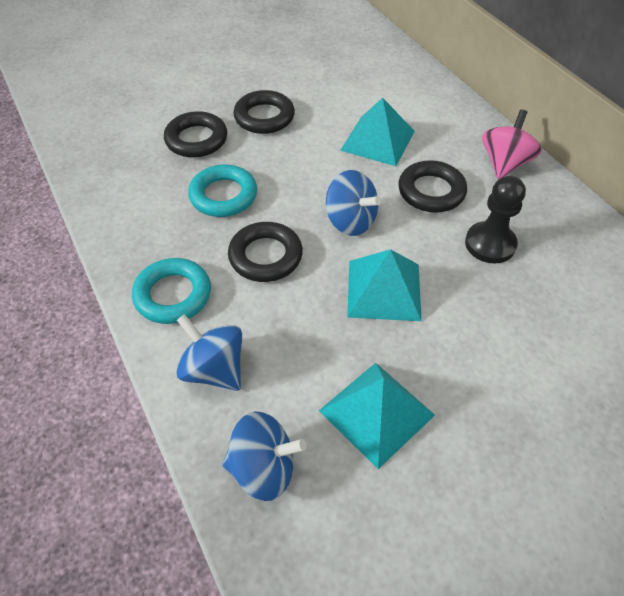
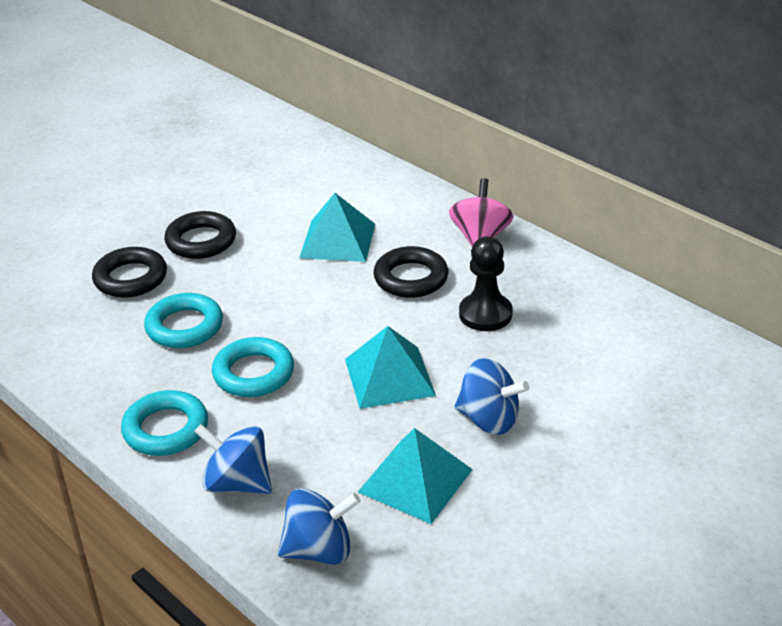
camera: 15 degrees left, 15 degrees down
black ring [228,222,303,282] -> turquoise ring [212,337,294,397]
blue spinning top [326,170,382,236] -> blue spinning top moved to [455,358,529,435]

